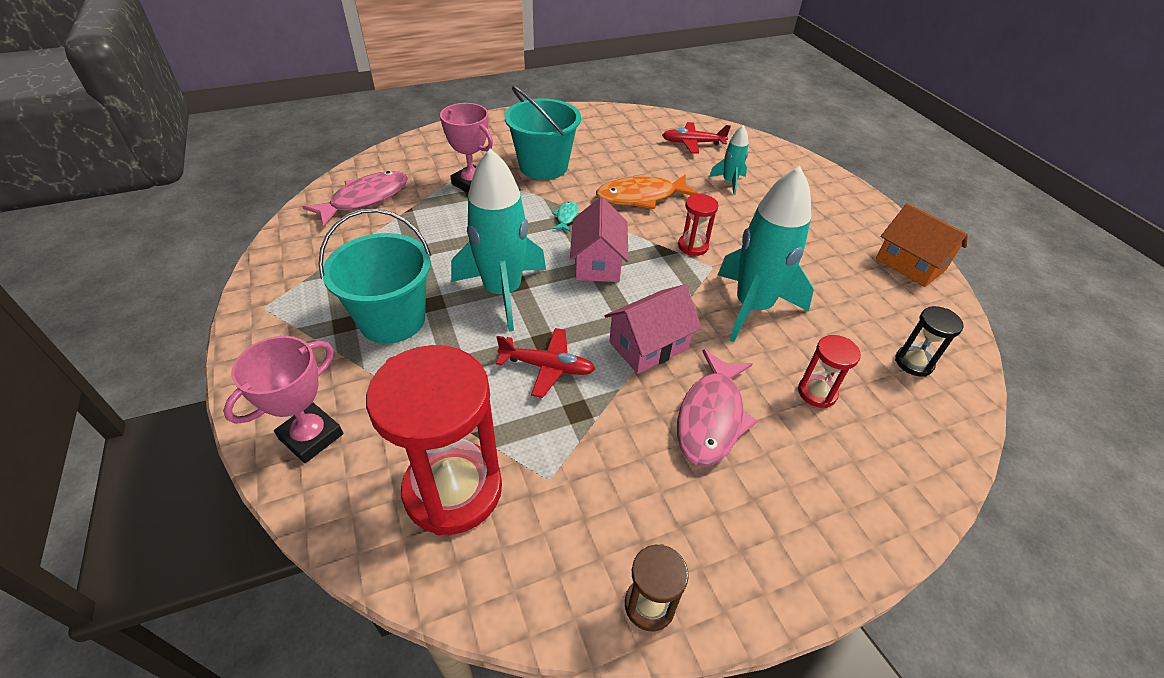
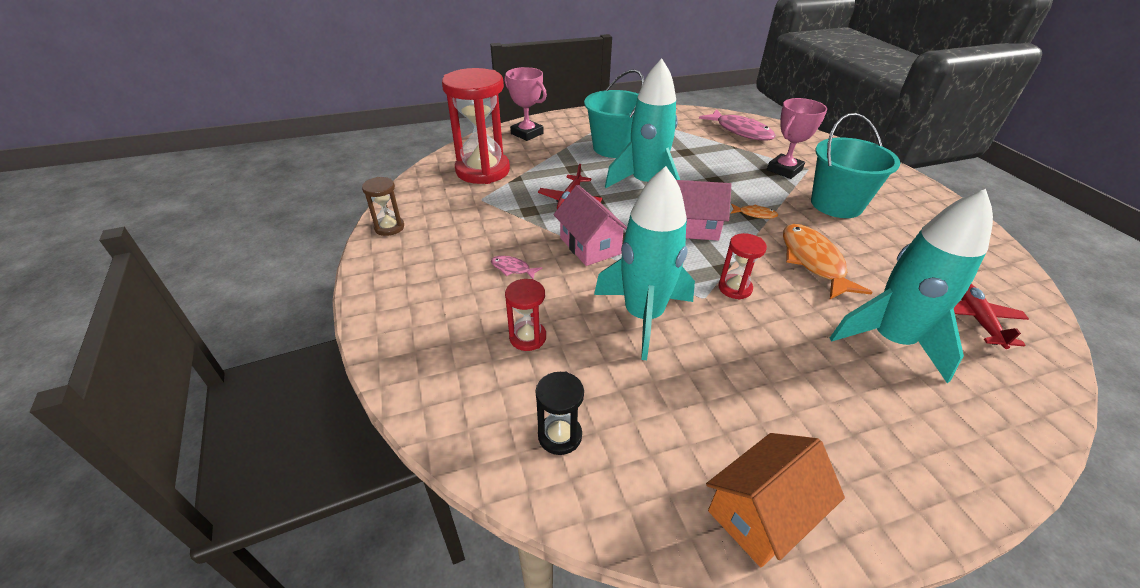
camera: 95 degrees right, 5 degrees down
turquoise fish [552,201,578,231] -> orange fish [731,204,778,219]
pink fish [677,349,757,466] -> pink fish [491,256,542,279], size x0.46
turquoise rocket [709,125,748,195] -> turquoise rocket [830,189,993,383], size x2.07

